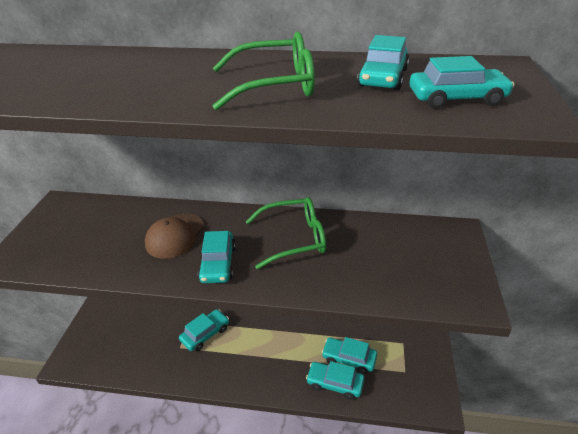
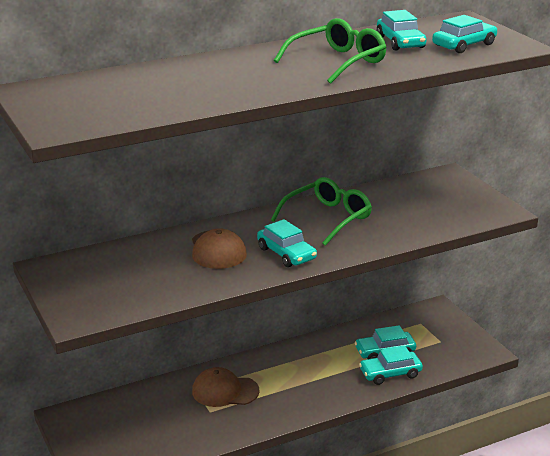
camera: 35 degrees left, 10 degrees down
turquoise car [179,309,229,351] -> brown cap [192,367,260,407]

